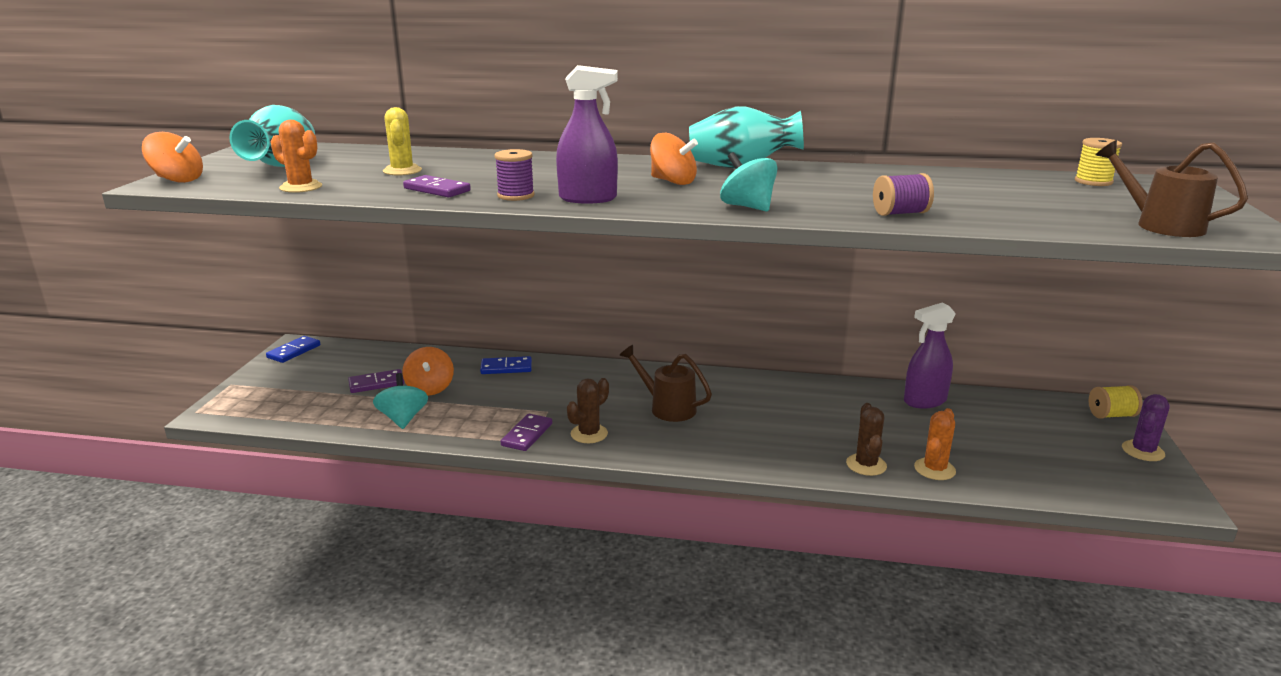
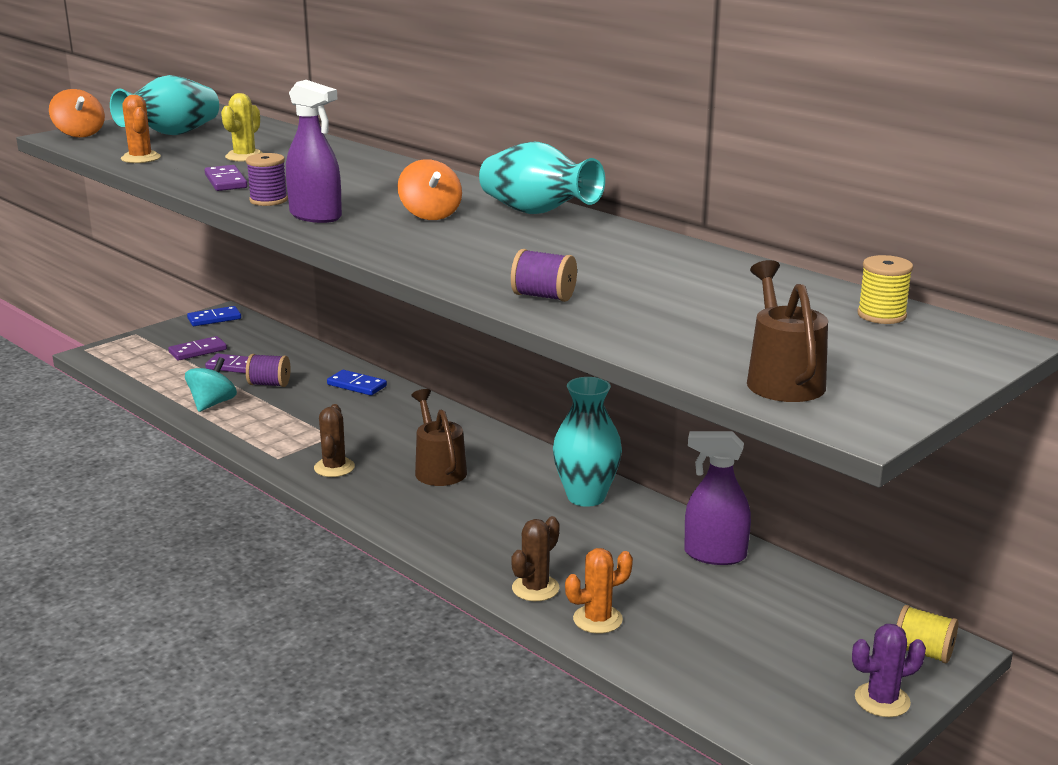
camera: 35 degrees right, 0 degrees up
orange spinning top [402,347,454,396] -> purple spool [246,354,291,387]
purple domino [501,414,552,451] -> purple domino moved to [168,336,227,361]
brown cactus [567,378,609,443] -> brown cactus turned 75 degrees counterclockwise [314,404,355,477]
turquoise spinning top [720,152,778,211] -> none
none -> turquoise vase [553,377,622,507]

